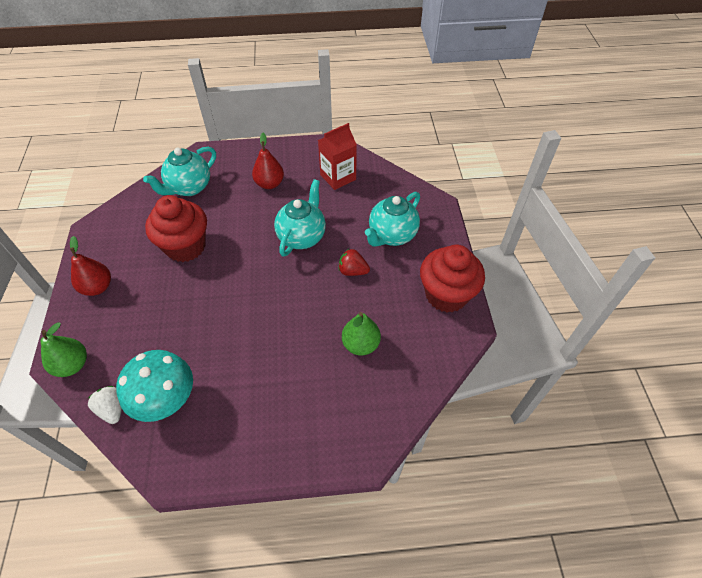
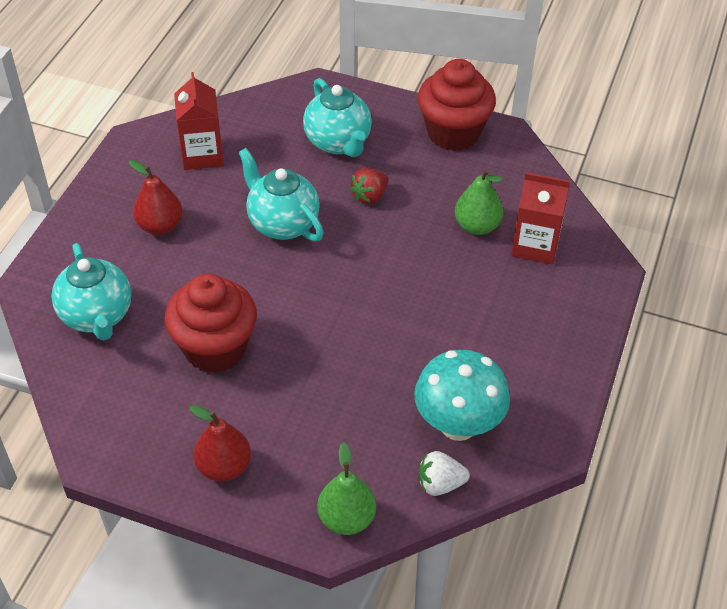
camera: 65 degrees left, 5 degrees down
none -> red carton [511,172,570,264]

